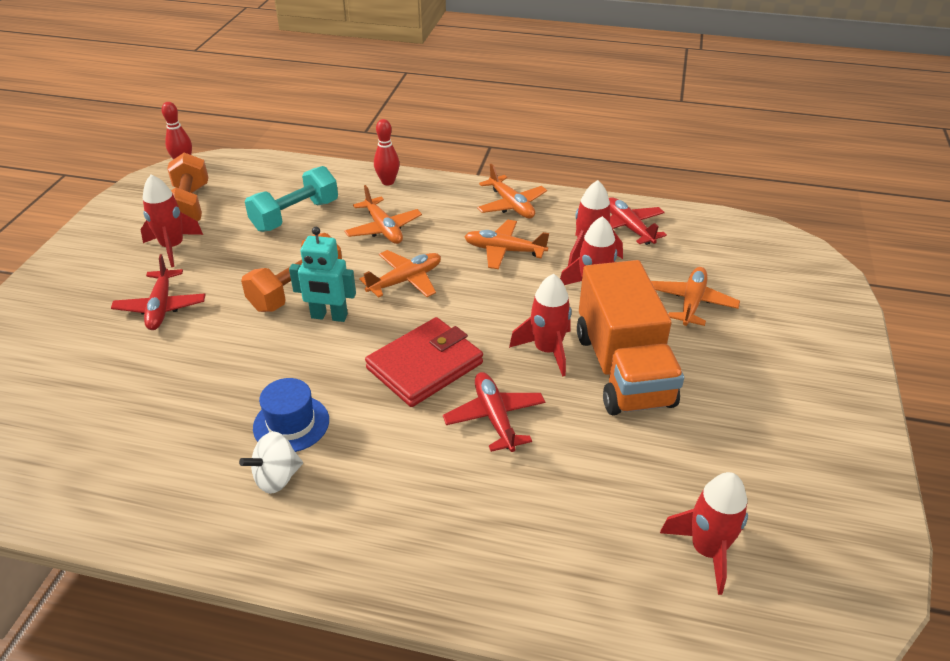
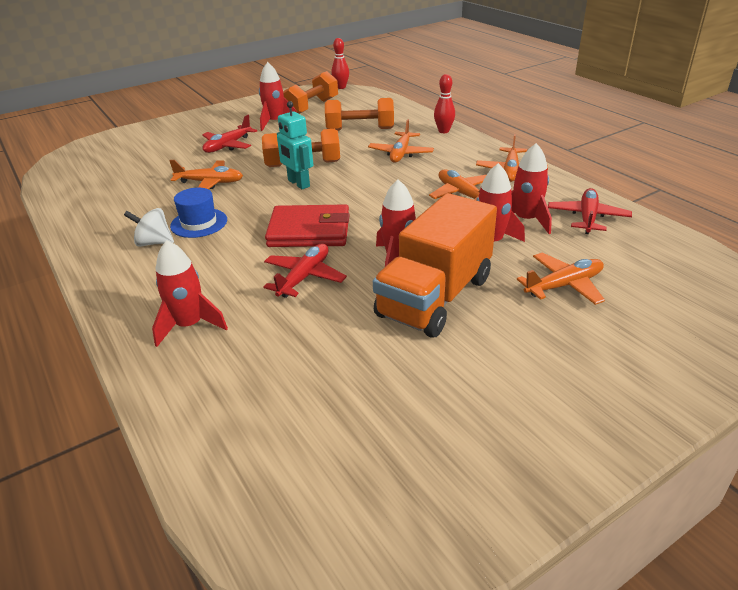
camera: 45 degrees right, 5 degrees down
turquoise dumbbell [245,166,338,232] -> orange dumbbell [325,98,394,131]
orange plane [360,250,441,298] -> orange plane moved to [169,160,243,189]
red rocket [660,472,748,595] -> red rocket moved to [152,240,228,347]

